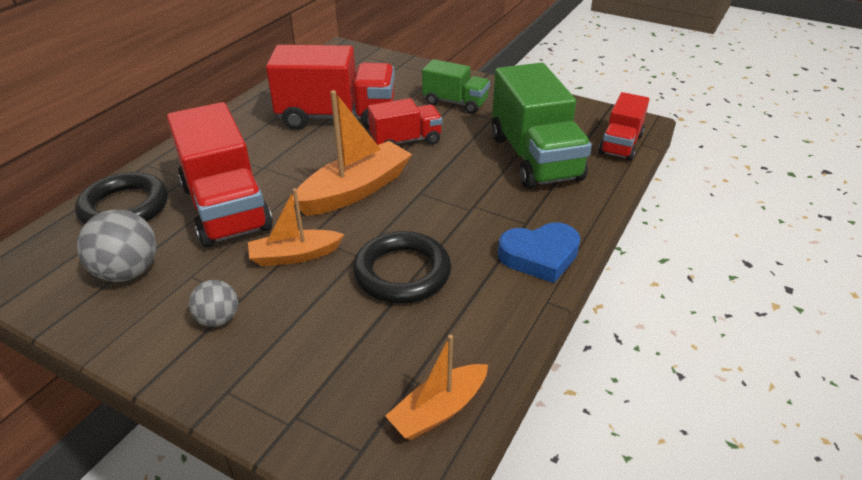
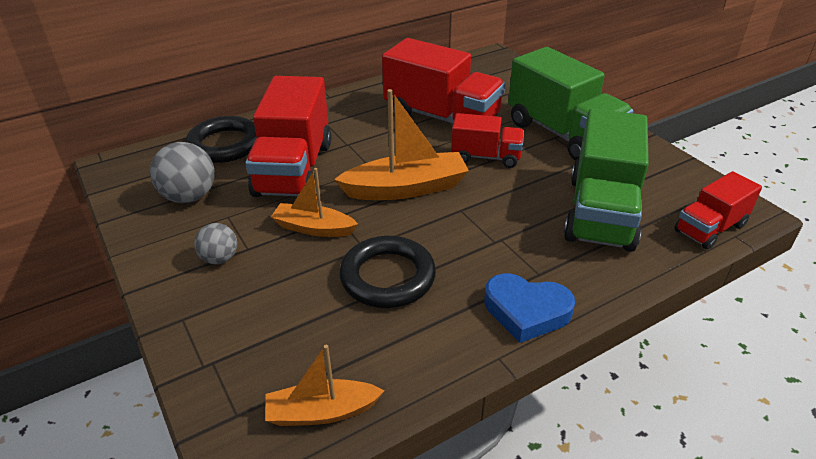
camera: 30 degrees right, 0 degrees up
green truck [422,59,490,113] -> green truck [508,47,633,161], size x1.78

